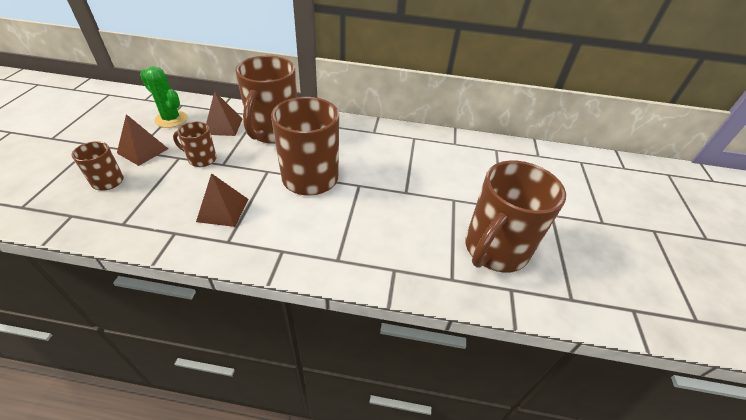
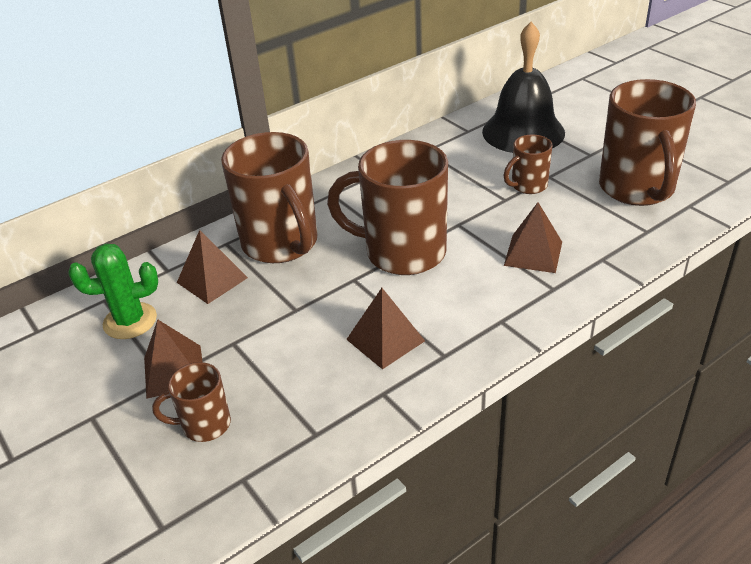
camera: 40 degrees left, 5 degrees down
brown mug [173,122,217,167] -> brown mug moved to [504,134,552,194]
none -> black bell [482,22,565,153]
none -> brown pyramid [504,202,562,273]

